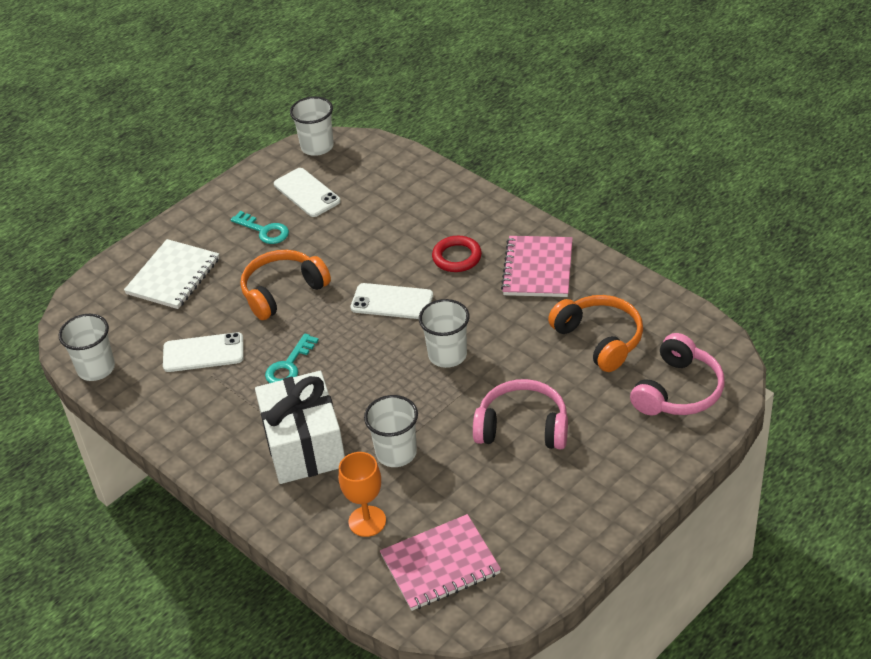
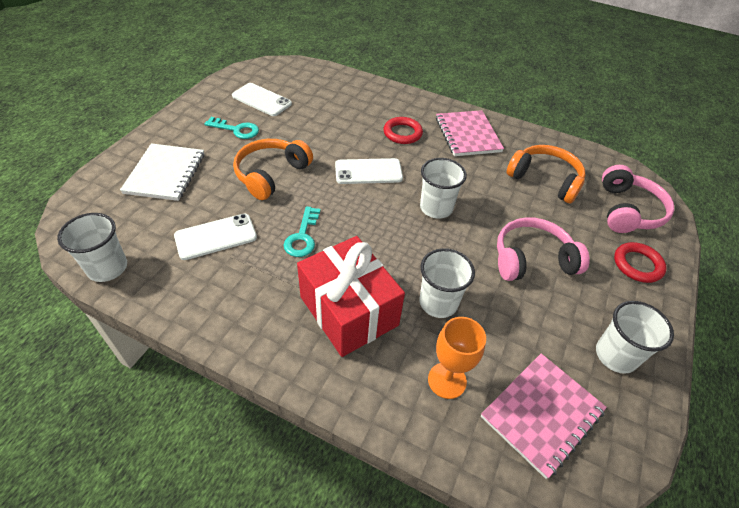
camera: 25 degrees left, 5 degrees up
white gift [255,371,345,484] -> red gift [297,236,405,357]
white cup [290,96,334,156] -> white cup moved to [596,301,674,374]
none -> red ring [614,242,667,283]

